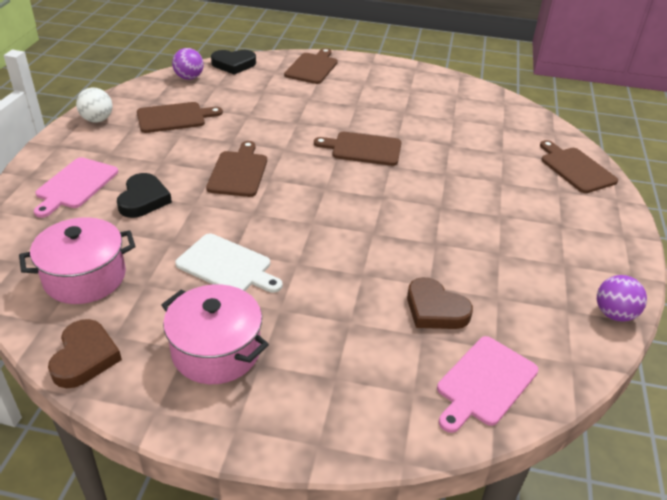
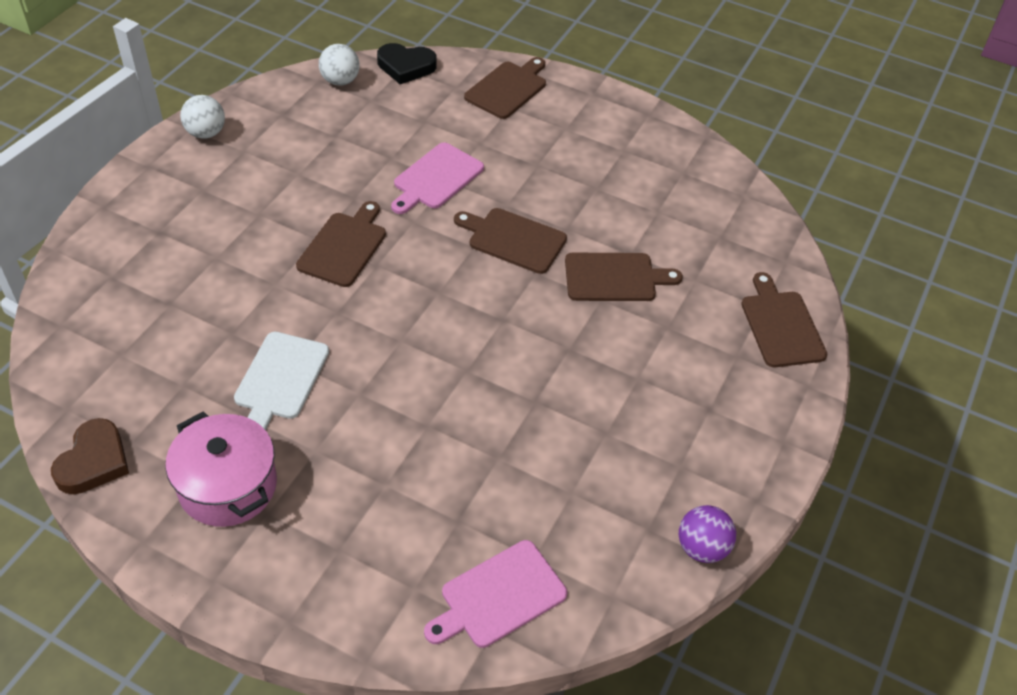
camera: 15 degrees right, 10 degrees up
pink pot [19,217,135,304] -> none
pink cutting board [34,157,118,218] -> pink cutting board moved to [391,142,484,214]
black heart [117,173,172,218] -> none
brown cutting board [137,102,223,133] -> brown cutting board moved to [565,253,683,301]
purple ball [172,48,204,80] -> white ball [319,44,360,86]
white cutting board [175,234,282,293] -> white cutting board turned 60 degrees clockwise [234,332,329,430]
brown heart [407,277,473,329] -> none

